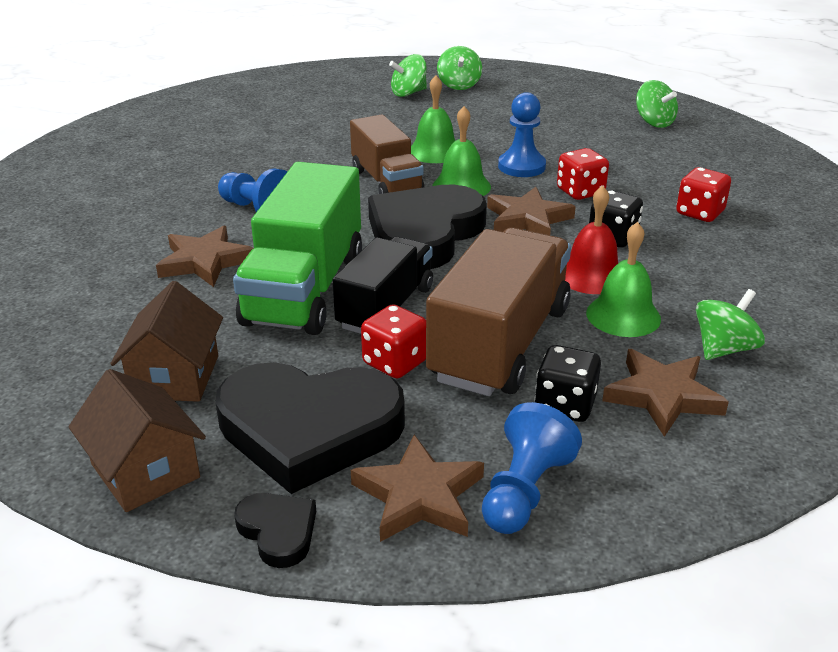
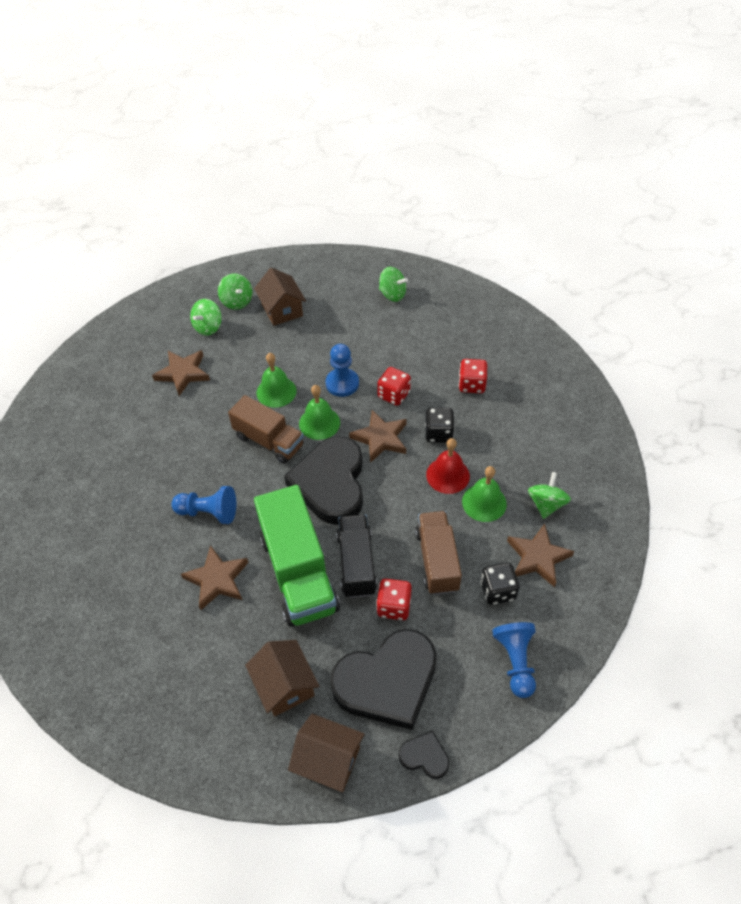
camera: 30 degrees left, 20 degrees up
brown star [351,435,484,542] -> brown star moved to [152,350,210,396]
brown truck [426,228,571,396] -> brown truck [415,511,462,595], size x0.65
none -> brown house [254,268,306,326]

